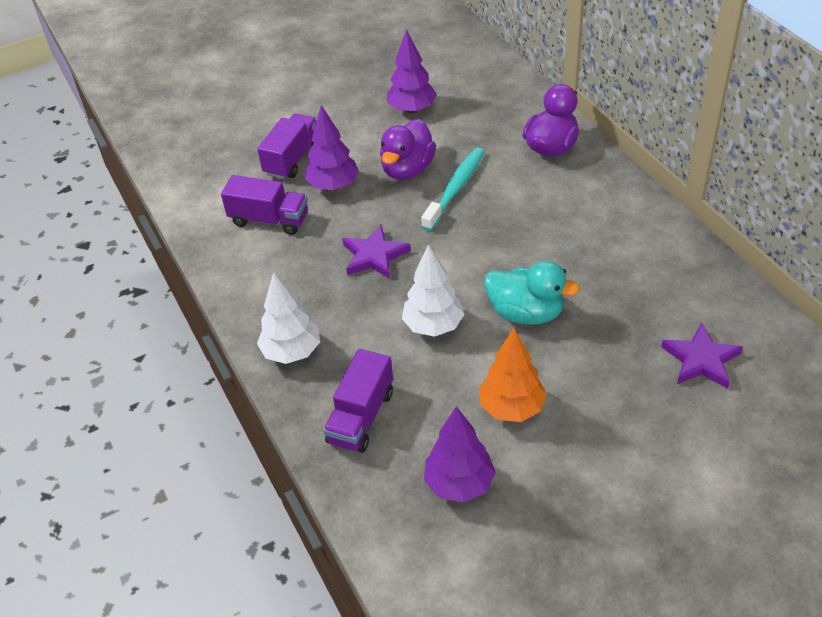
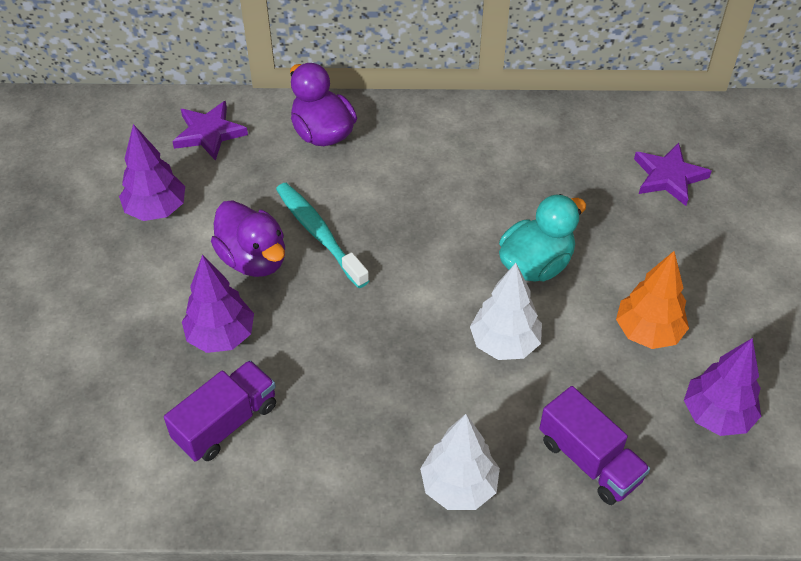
camera: 65 degrees left, 5 degrees up
purple truck [257,113,317,179] -> none
purple star [342,225,411,279] -> purple star moved to [172,101,248,161]

